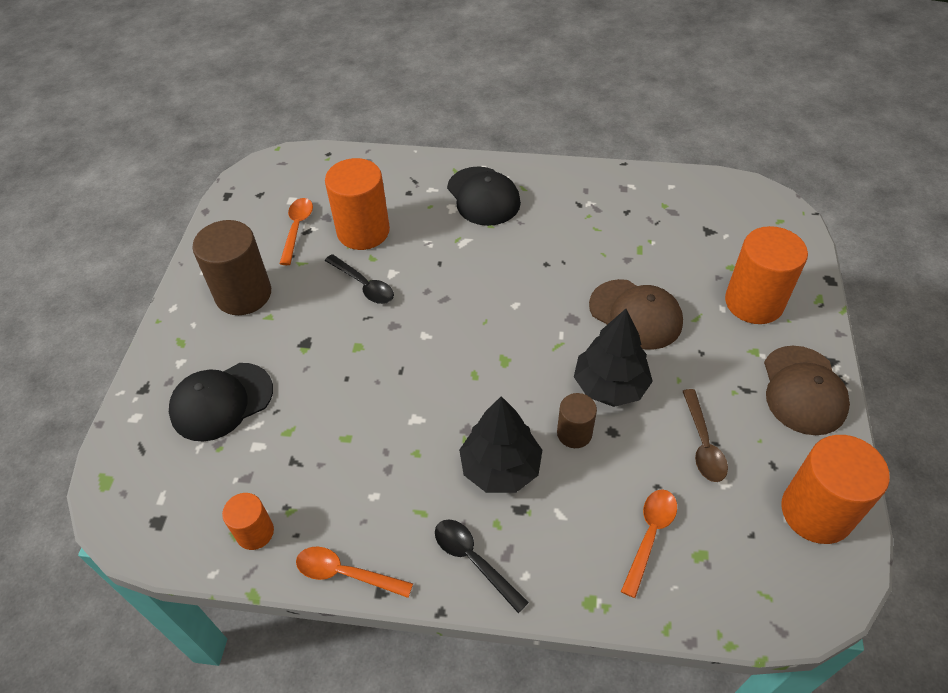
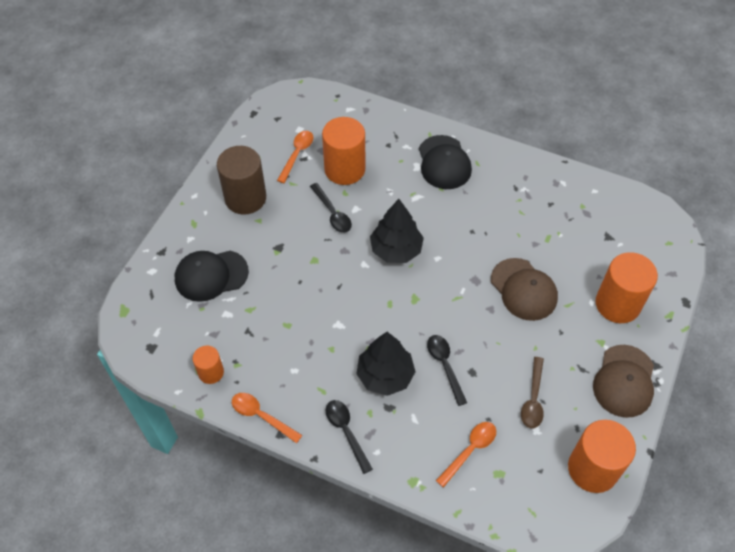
camera: 15 degrees right, 5 degrees up
brown cylinder [557,393,597,448] -> black spoon [427,335,467,406]
black tree [574,309,653,407] -> black tree moved to [370,199,424,263]

